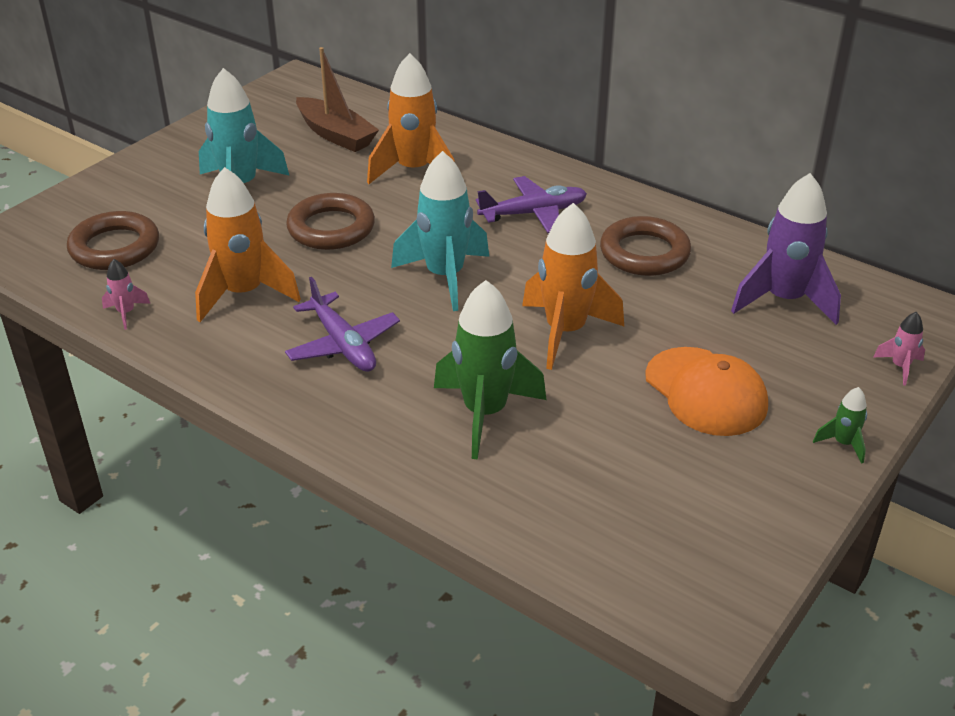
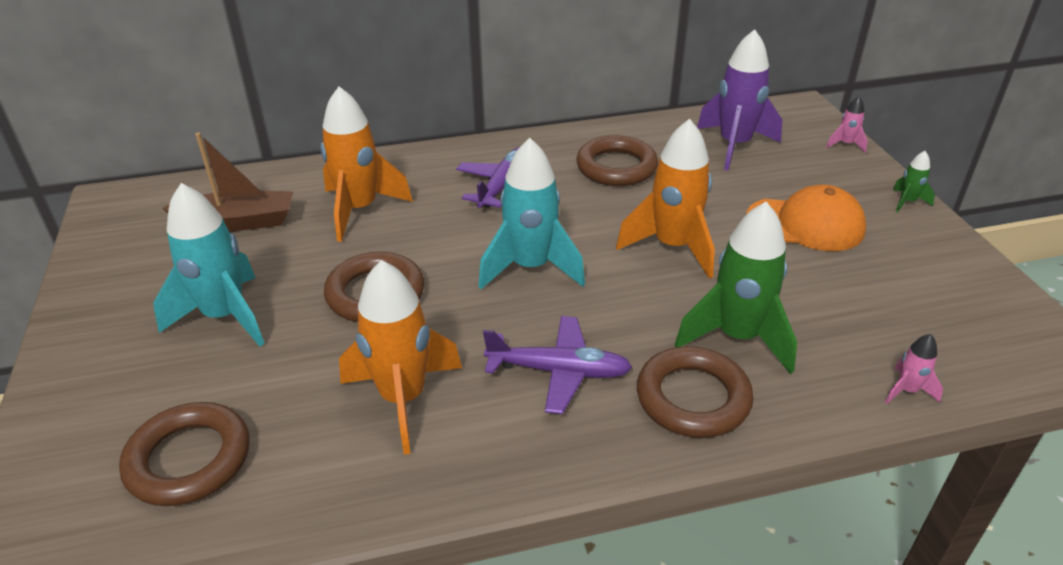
camera: 50 degrees left, 0 degrees up
pink rocket [102,259,151,330] -> pink rocket moved to [885,334,943,404]
none -> brown ring [637,346,754,438]

